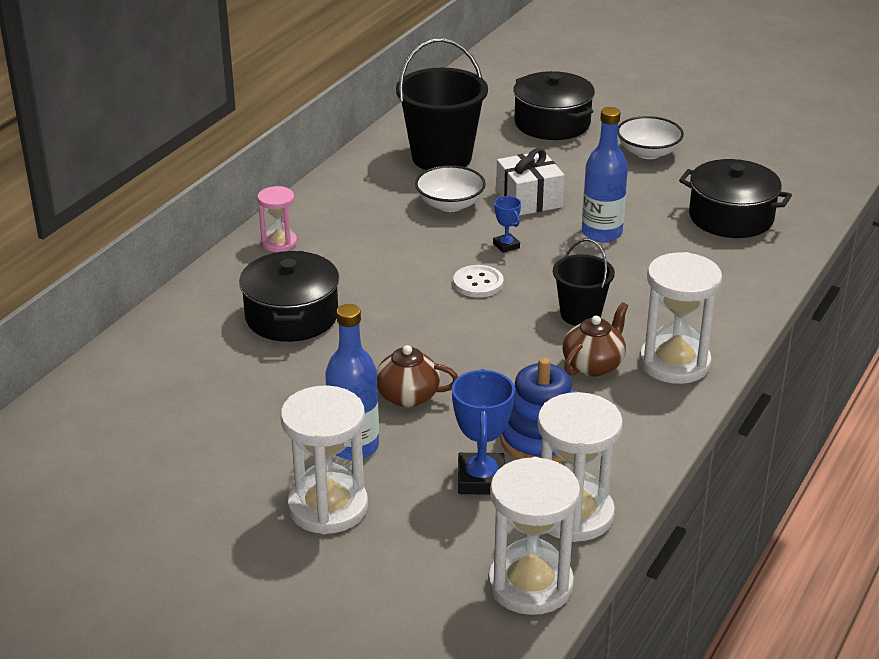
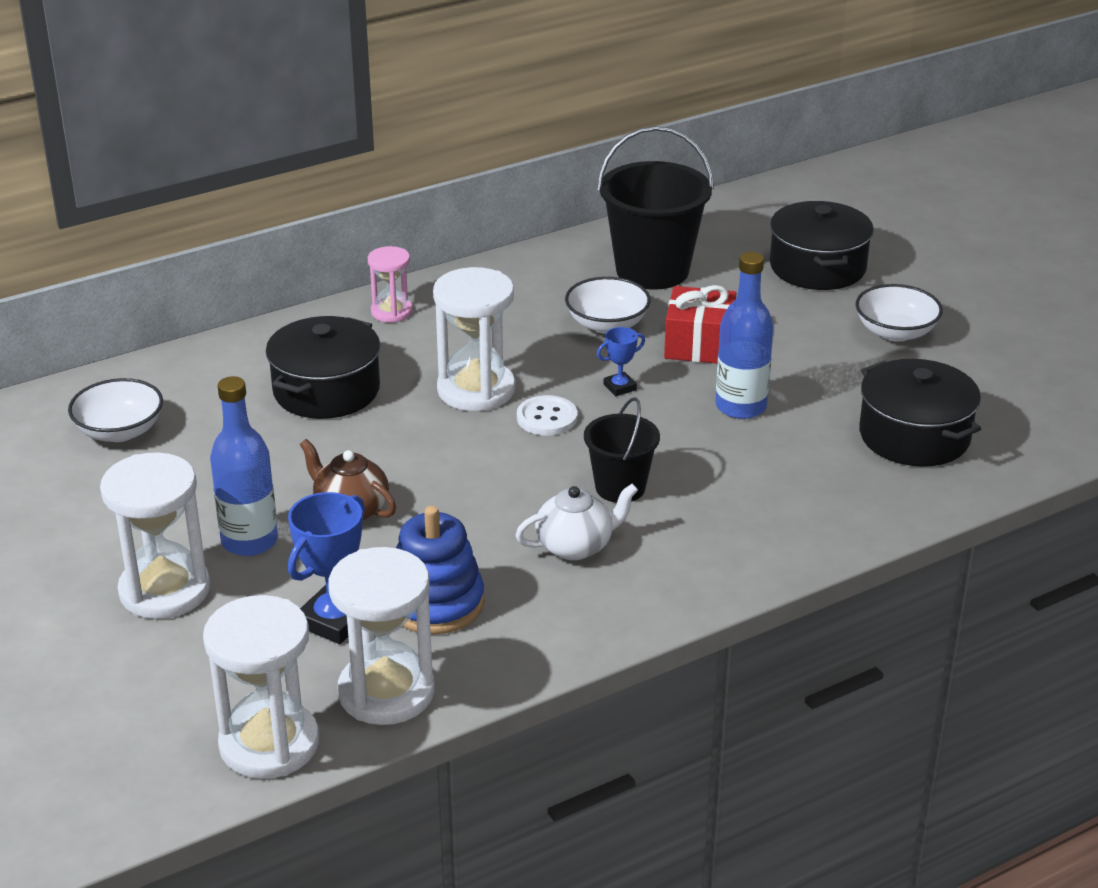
camera: 30 degrees right, 0 degrees up
blue trophy [493,196,521,253] -> blue trophy turned 60 degrees clockwise [597,327,645,396]
white gift [496,148,565,216] -> red gift [664,285,736,363]
brown teapot [562,302,628,376] -> white teapot [515,484,638,560]
white hourglass [639,252,722,384] -> white hourglass moved to [433,267,515,411]
none -> white bowl [68,378,163,442]

